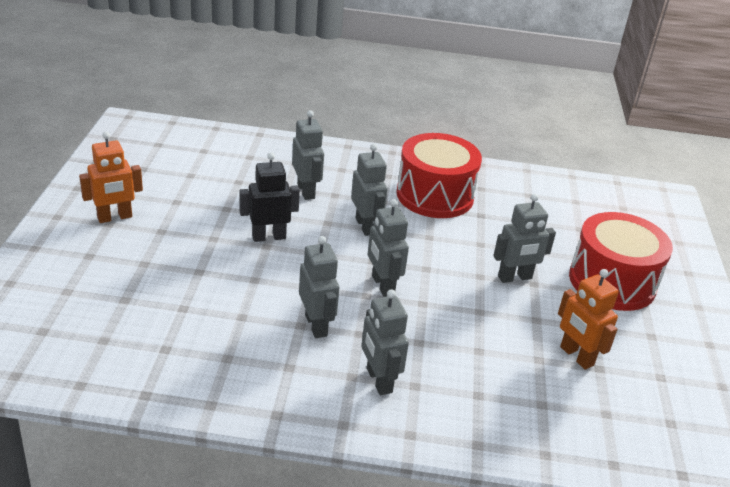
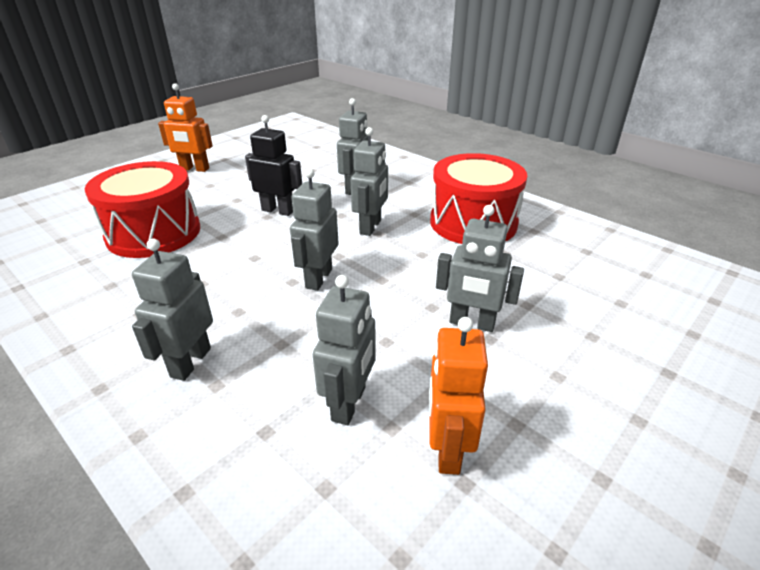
camera: 40 degrees right, 0 degrees up
grey robot [299,236,339,338] -> grey robot moved to [313,275,376,425]
red drum [569,212,673,311] -> red drum moved to [85,161,200,258]

